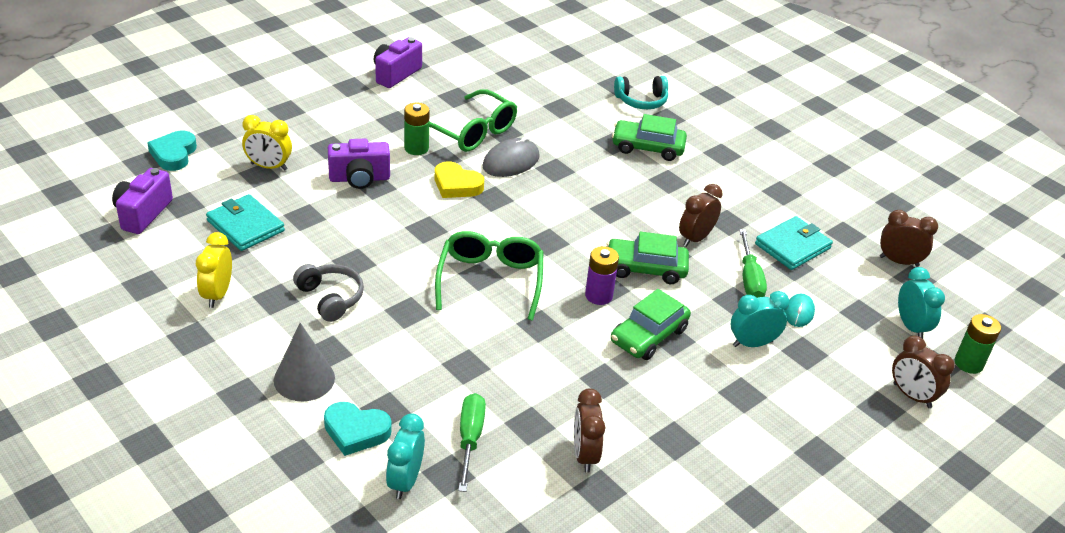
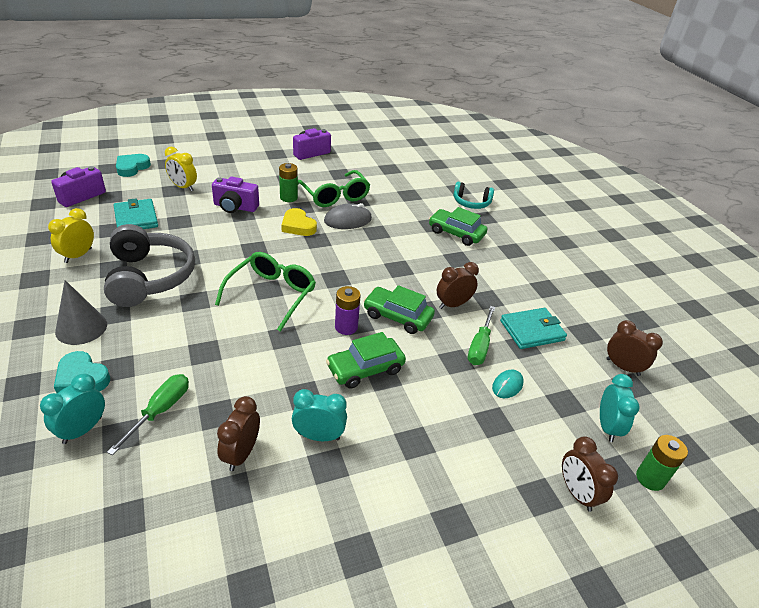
camera: 20 degrees right, 0 degrees up
grey headphones [293,264,364,322] -> grey headphones [104,224,195,307], size x1.82
turquoise clock [731,291,789,347] -> turquoise clock moved to [292,389,347,441]

